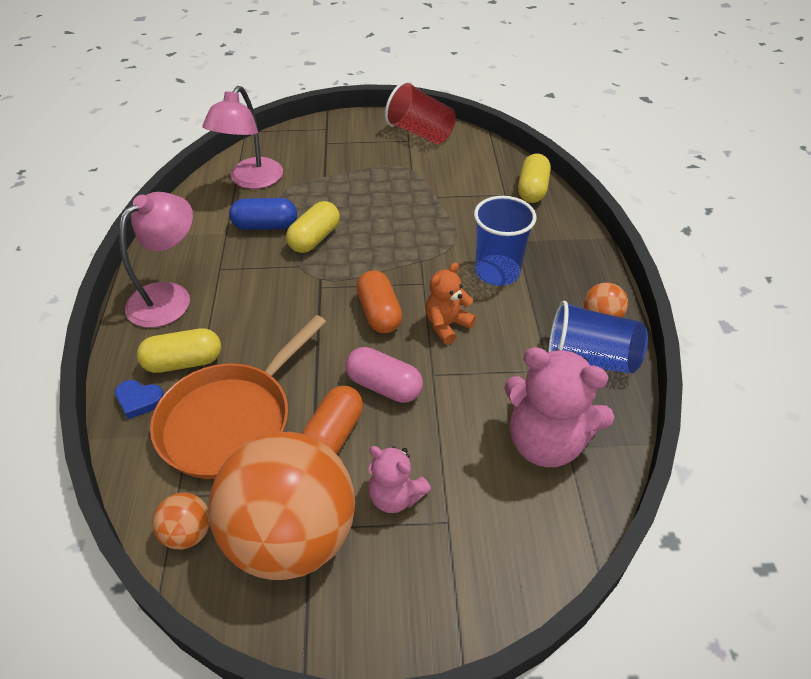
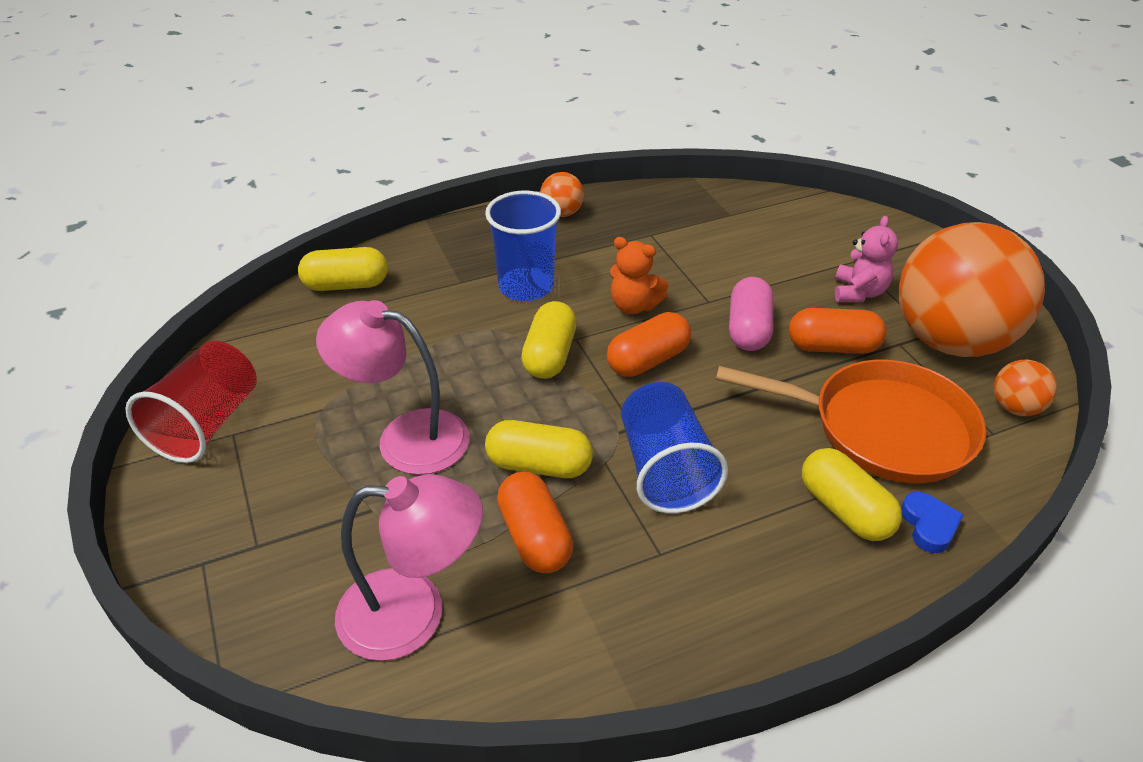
camera: 110 degrees left, 5 degrees down
pink lamp [119,192,193,328] -> pink lamp moved to [316,300,469,475]
blue capsule [229,198,297,230] -> orange capsule [497,472,573,573]
pink teddy bear [504,347,614,467] -> none
blue cup [548,301,648,373] -> blue cup moved to [621,382,728,513]
none -> yellow capsule [521,301,577,379]

